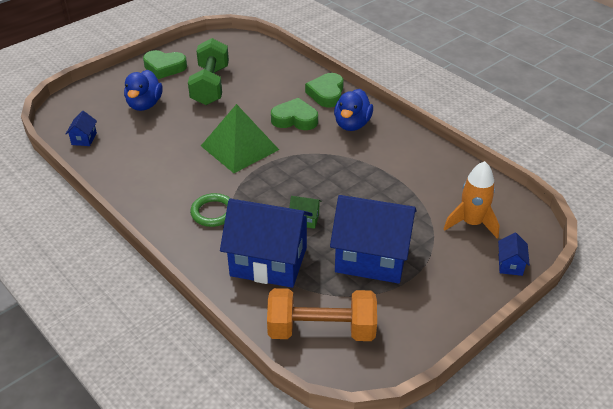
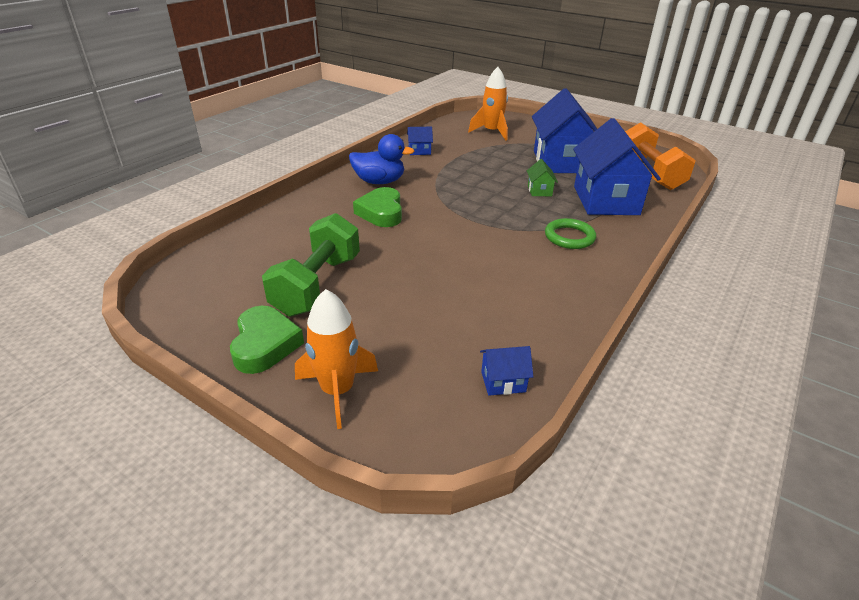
camera: 105 degrees left, 5 degrees down
blue duck [124,70,163,111] -> none
green dumbbell [188,38,229,105] -> green dumbbell turned 60 degrees counterclockwise [262,213,360,317]
green pyramid [201,104,279,173] -> none
green heart [305,73,344,107] -> none
blue house [498,233,530,276] -> blue house moved to [407,127,433,155]
none -> orange rocket [295,289,378,429]

